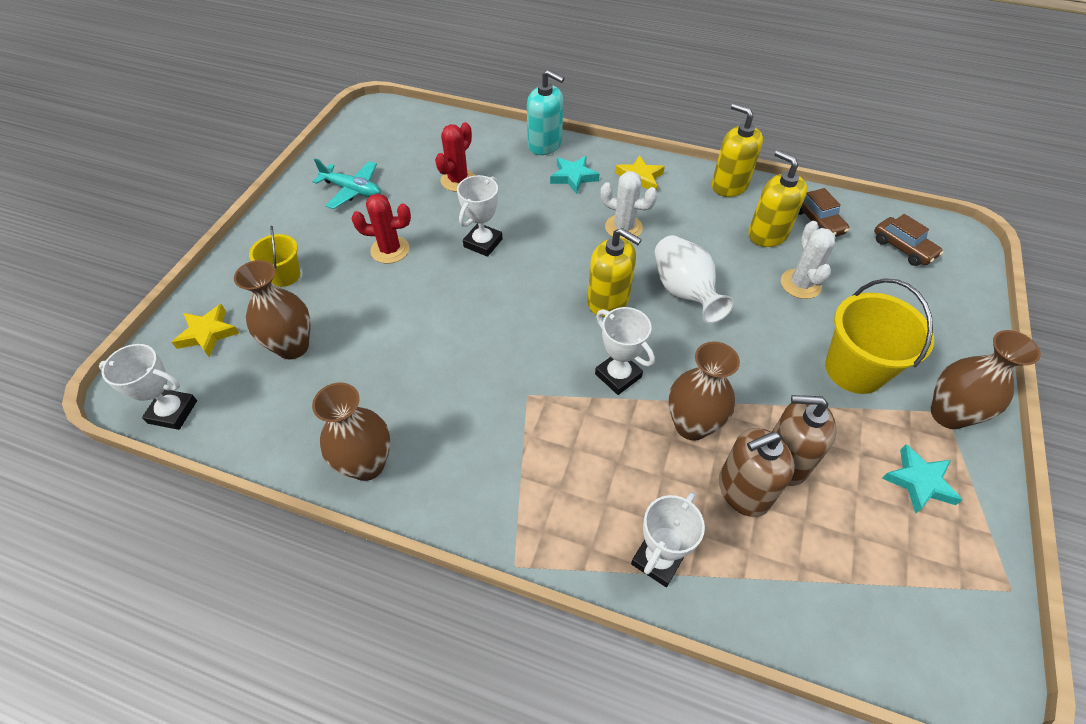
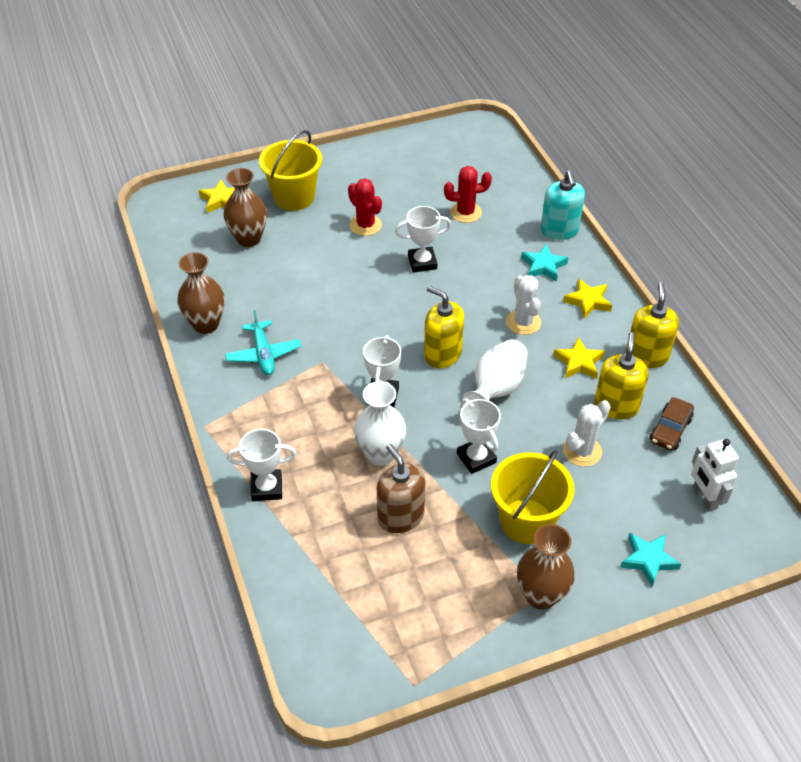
camera: 50 degrees right, 5 degrees down
white trophy [99,344,197,430] -> white trophy moved to [457,399,501,474]
yellow bucket [249,226,300,287] -> yellow bucket [259,130,322,211], size x1.73
turquoise plane [312,159,381,209] -> turquoise plane moved to [225,310,302,375]
yellow soap dispenser [587,228,642,317] -> yellow soap dispenser turned 135 degrees clockwise [424,286,464,368]
brown vase [668,341,740,441] -> white vase [354,381,406,466]
brown soap dispenser [719,428,795,517] -> none
brown car [874,214,943,266] -> white robot [691,439,739,512]
turquoise star [882,444,962,514] -> turquoise star moved to [620,533,681,587]
none -> yellow star [553,337,605,379]

